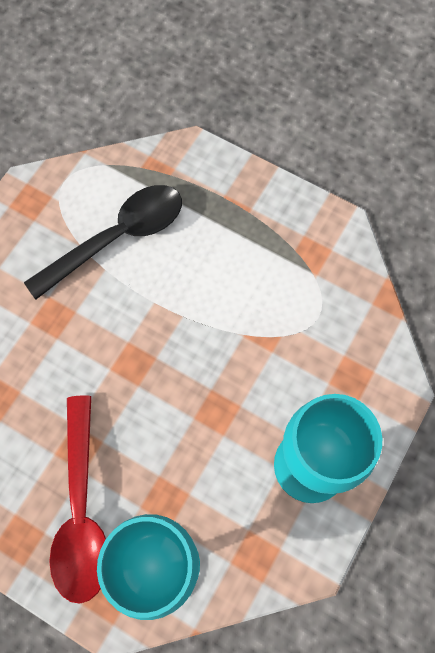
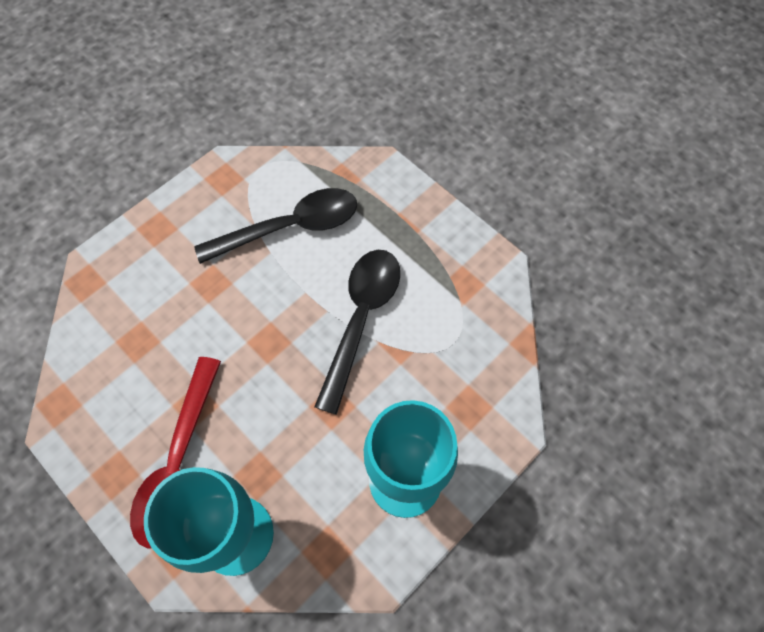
camera: 15 degrees right, 5 degrees down
none -> black spoon [314,250,400,415]

